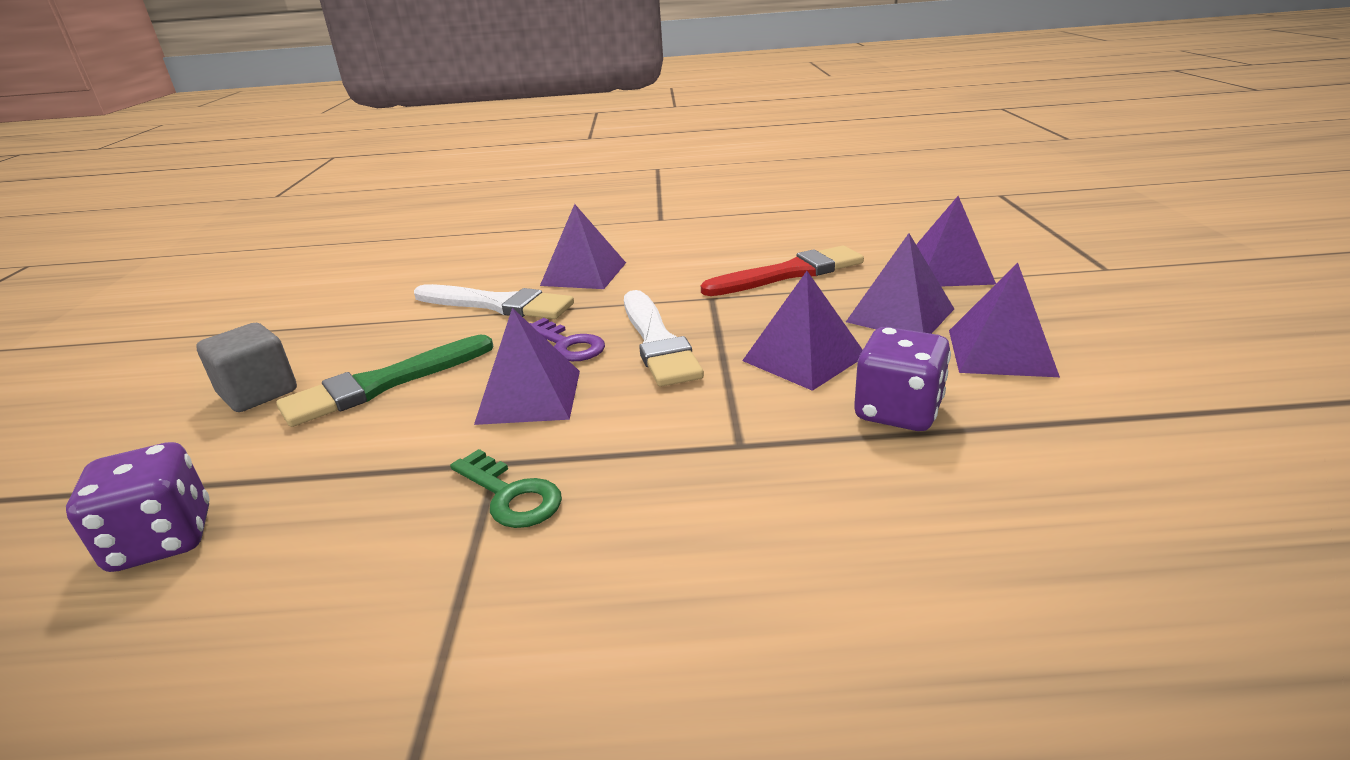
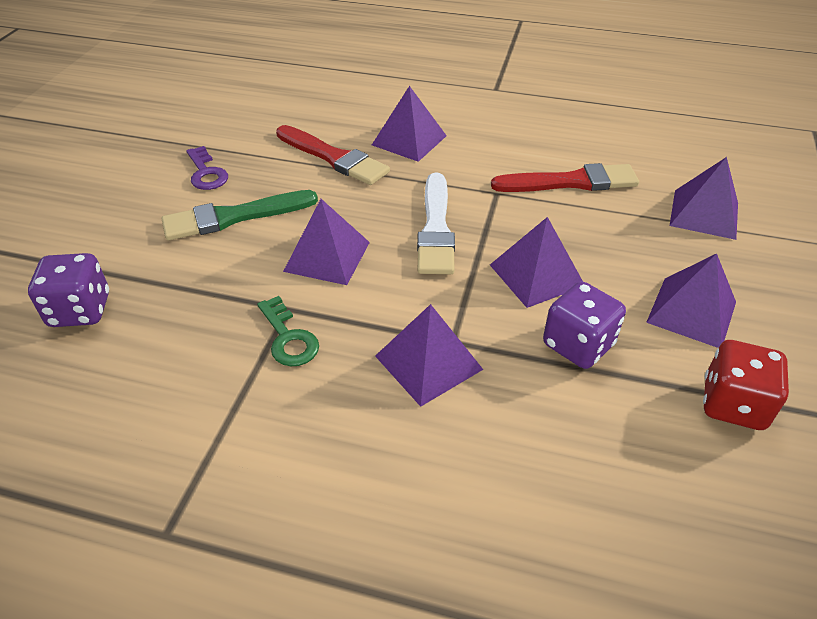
camera: 15 degrees right, 15 degrees up
grey cube [196,323,297,412] -> none
white brush [414,284,574,319] -> red brush [276,125,390,185]
purple key [529,318,605,361] -> purple key moved to [186,146,228,190]
purple pyramid [846,233,954,334] -> purple pyramid moved to [375,304,483,407]
none -> red dice [703,340,789,430]

